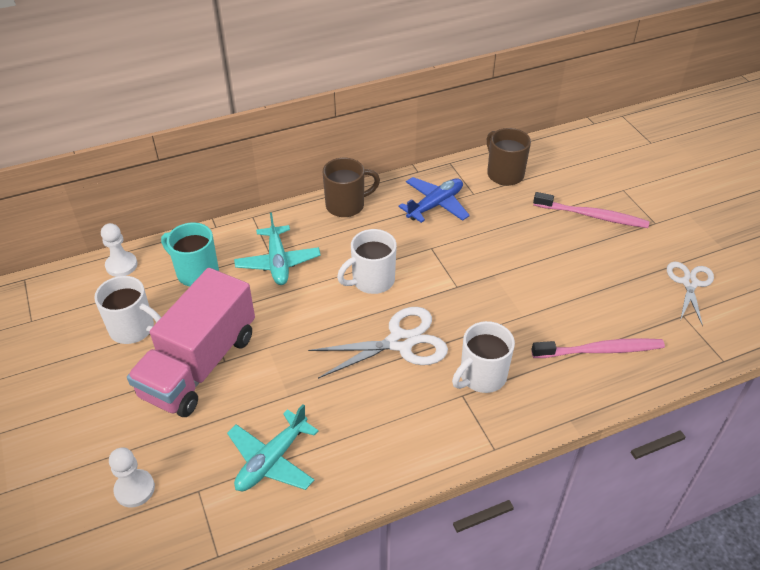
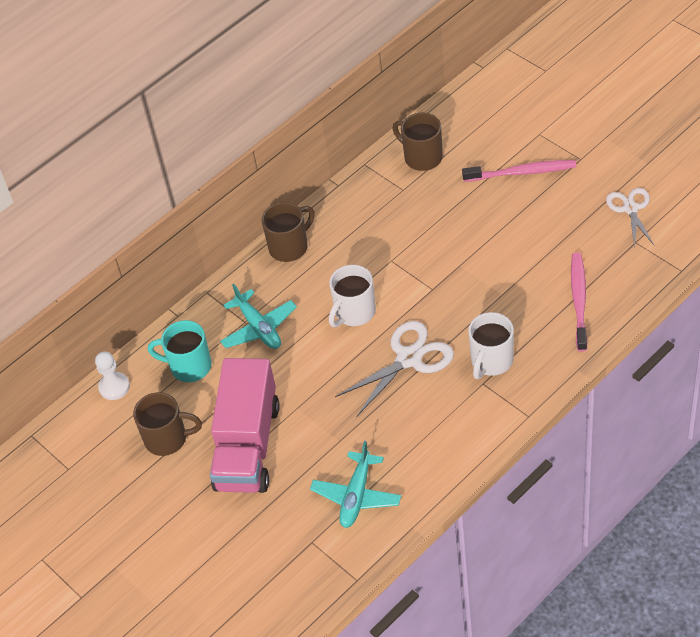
camera: 15 degrees left, 5 degrees up
white mug [94,276,161,344] -> brown mug [133,392,202,456]
white pawn [109,447,155,507] -> none
blue plane [398,177,470,223] -> none
pink toothbrush [532,338,665,358] -> pink toothbrush turned 60 degrees counterclockwise [571,253,588,352]

